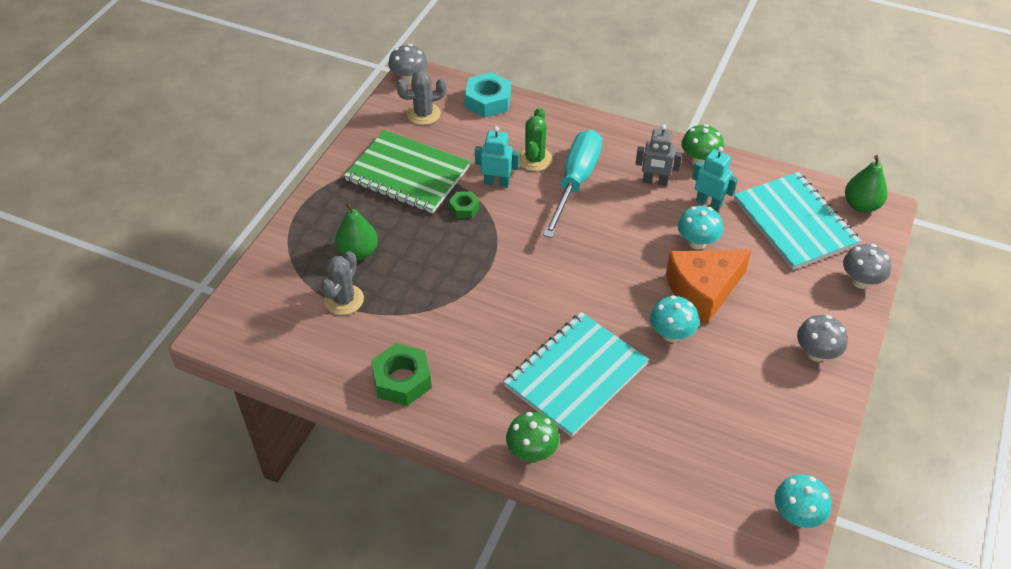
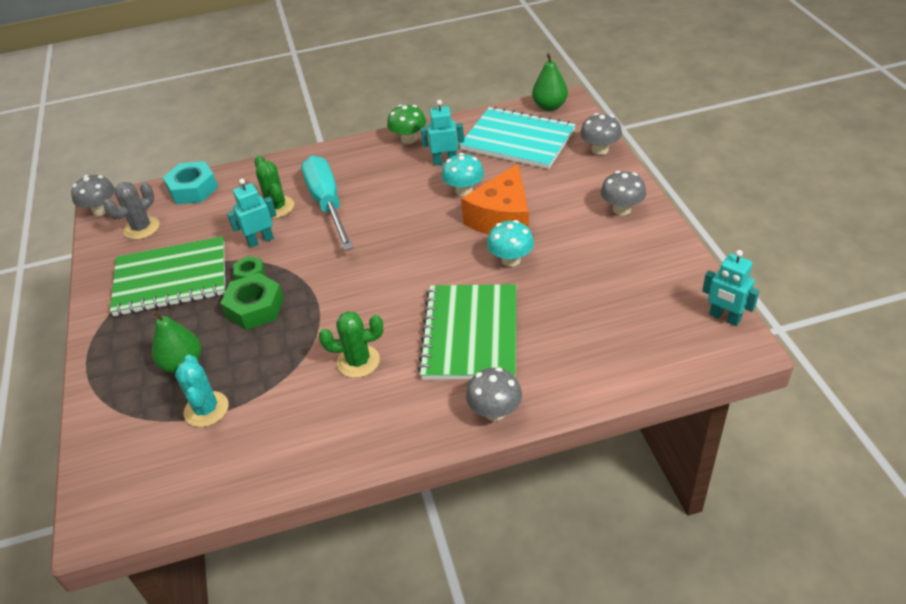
camera: 35 degrees left, 5 degrees down
grey cactus [321,251,364,315] -> turquoise cactus [175,355,228,427]
green nut [371,343,432,406] -> green nut moved to [220,273,284,330]
turquoise notebook [503,312,649,437] -> green notebook [418,284,516,380]
green mushroom [506,412,559,462] -> grey mushroom [466,367,522,421]
grey robot [636,124,682,186] -> none
turquoise mushroom [775,474,831,528] -> turquoise robot [702,250,759,326]
none -> green cactus [319,311,383,378]

